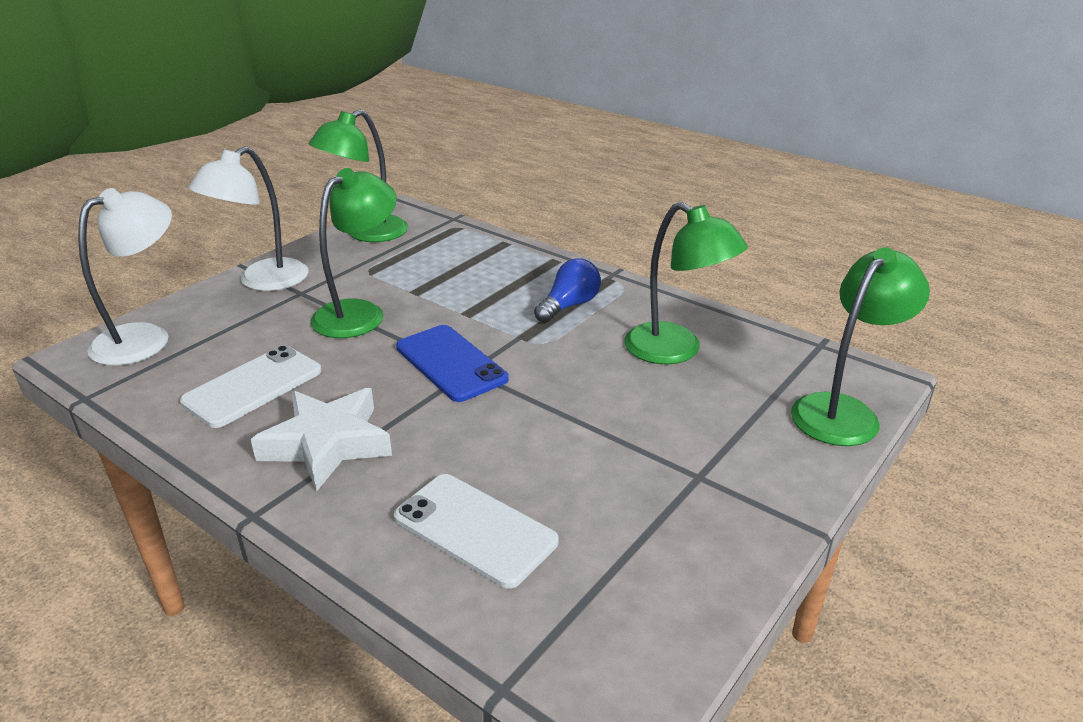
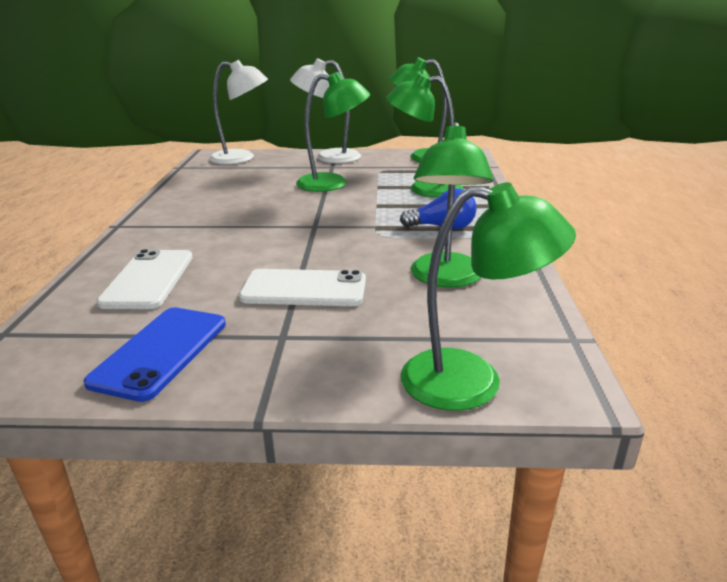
camera: 55 degrees right, 5 degrees down
white phone [180,345,321,428] -> white phone moved to [239,269,366,306]
white star [251,388,392,492] -> none
blue phone [396,325,509,402] -> blue phone moved to [83,307,226,402]
none -> green lamp [386,74,463,198]

